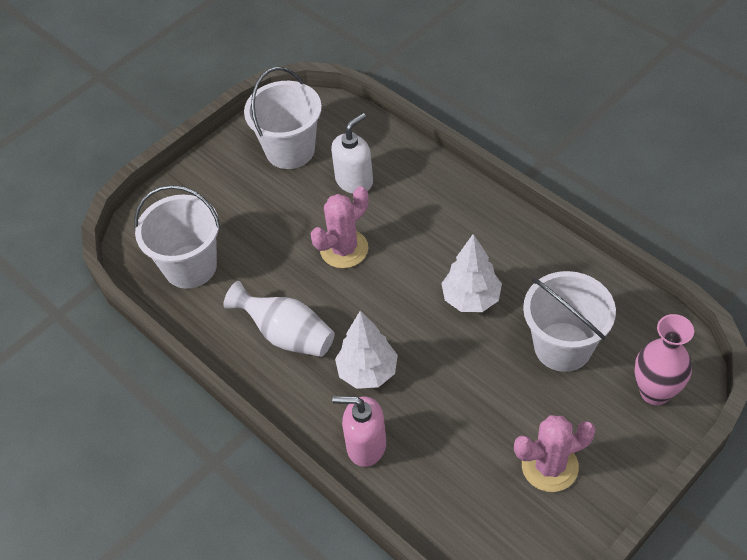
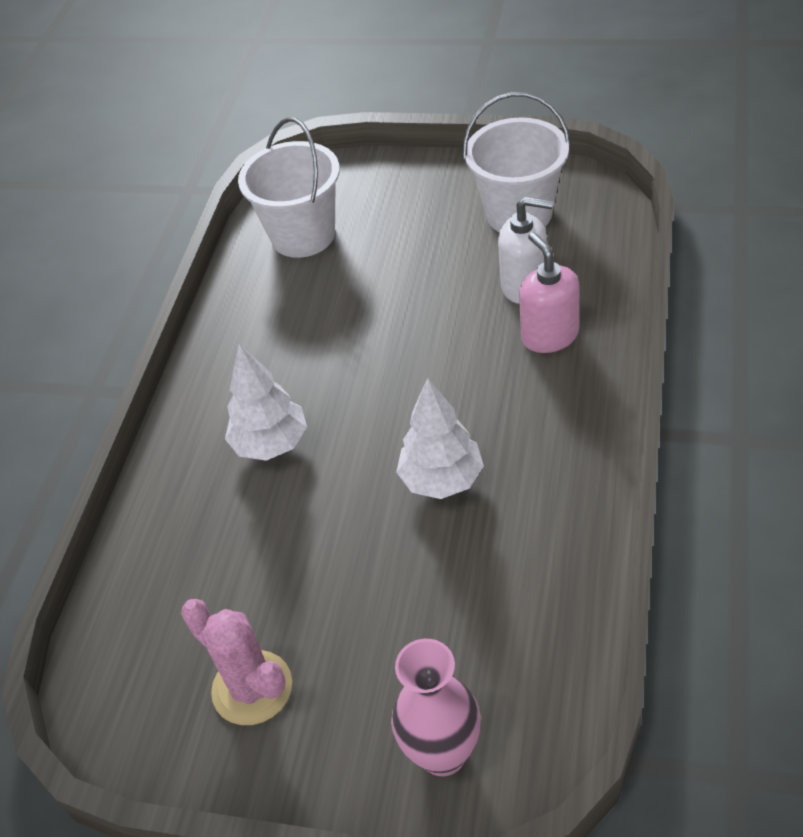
camera: 60 degrees right, 5 degrees down
white vase [223,281,335,357] -> none
pink cactus [311,186,369,268] -> none
pink soap dispenser [332,396,386,467] -> pink soap dispenser moved to [519,232,579,353]
white bucket [523,271,616,372] -> none

